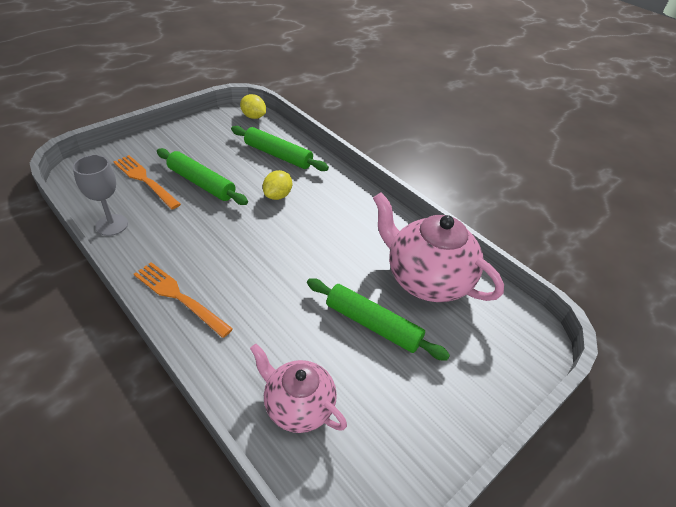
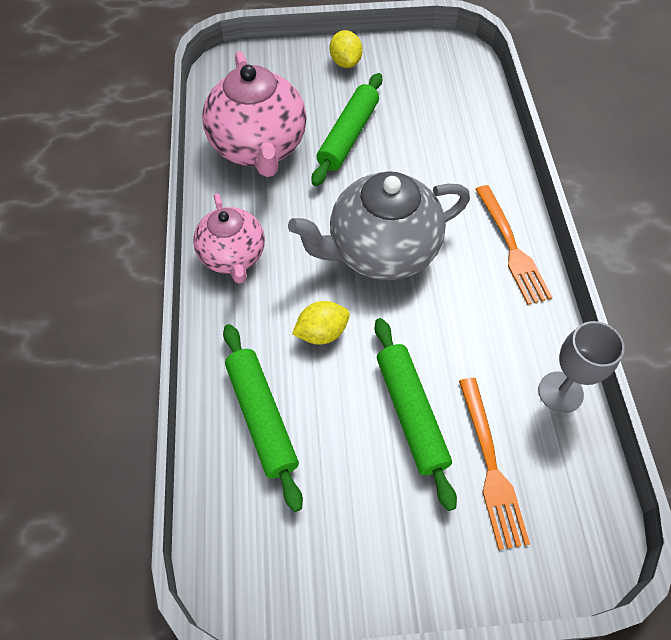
camera: 140 degrees left, 15 degrees up
yellow lemon [240,94,266,119] -> yellow lemon moved to [330,30,363,68]
pink teapot [250,344,347,433] -> pink teapot moved to [193,193,265,284]
green rolling pin [307,278,450,361] -> green rolling pin turned 45 degrees clockwise [312,73,382,186]
none -> grey teapot [288,171,470,280]

